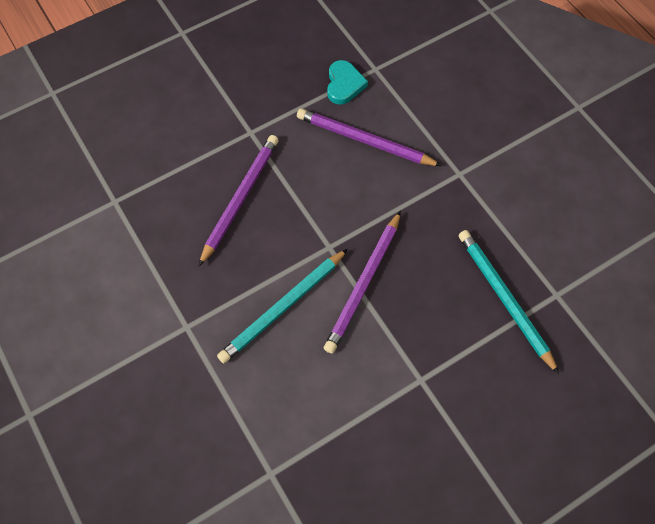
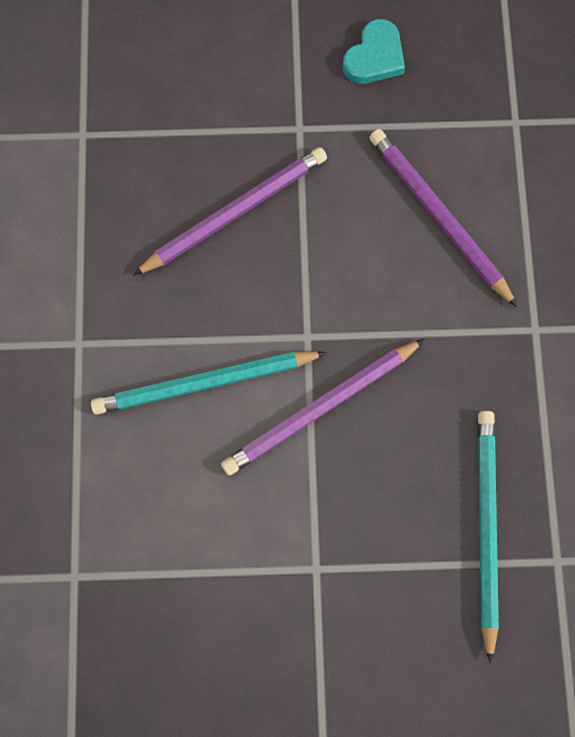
camera: 30 degrees right, 10 degrees up
turquoise heart [327,60,368,105] -> turquoise heart moved to [343,19,405,84]

